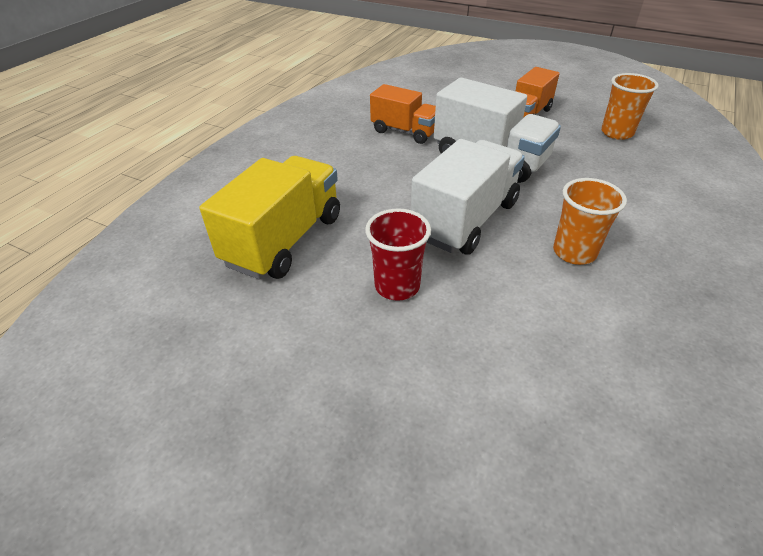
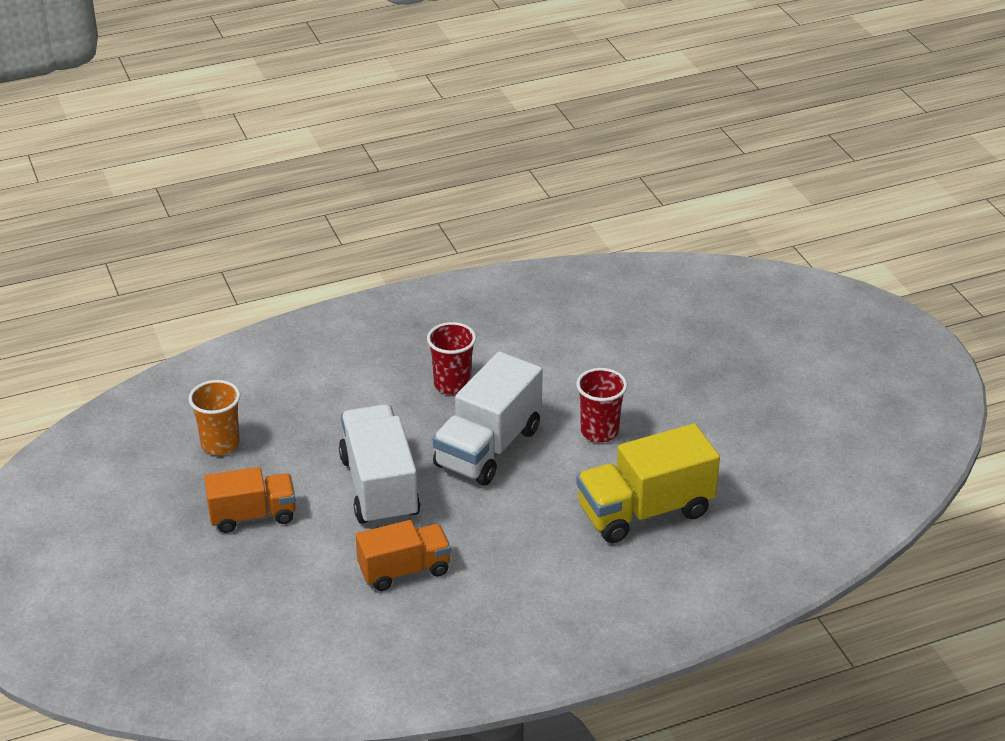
camera: 140 degrees left, 5 degrees down
orange truck [370,84,436,144] -> orange truck turned 90 degrees clockwise [356,520,451,591]
white truck [411,139,525,255] -> white truck turned 45 degrees counterclockwise [433,351,543,486]
orange cup [553,178,627,265] -> red cup [427,322,476,395]

